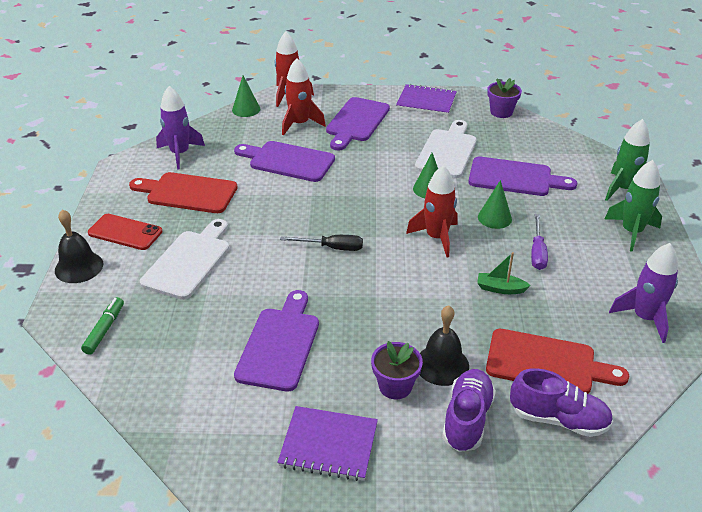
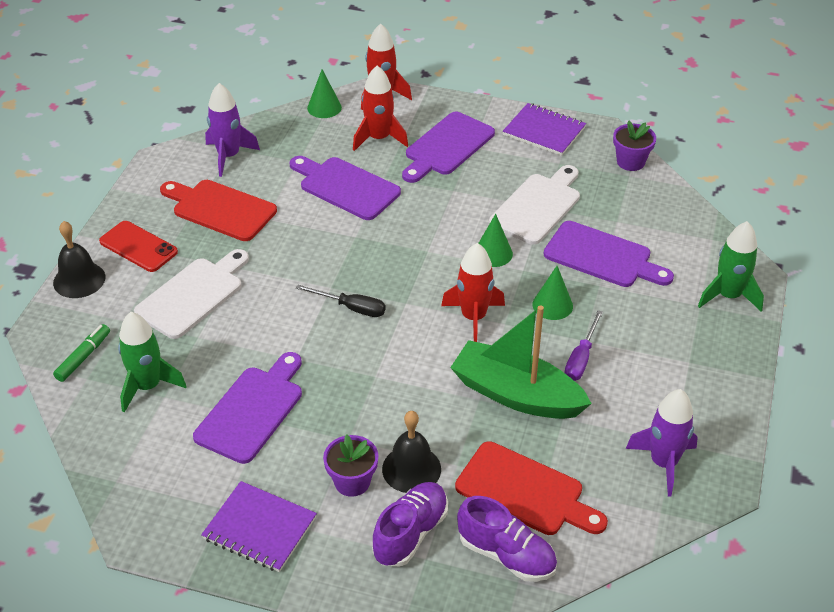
camera: 15 degrees right, 5 degrees up
green boat [477,252,531,294] -> green boat [450,305,592,419], size x2.37
green rocket [605,160,662,252] -> green rocket moved to [118,312,187,413]

